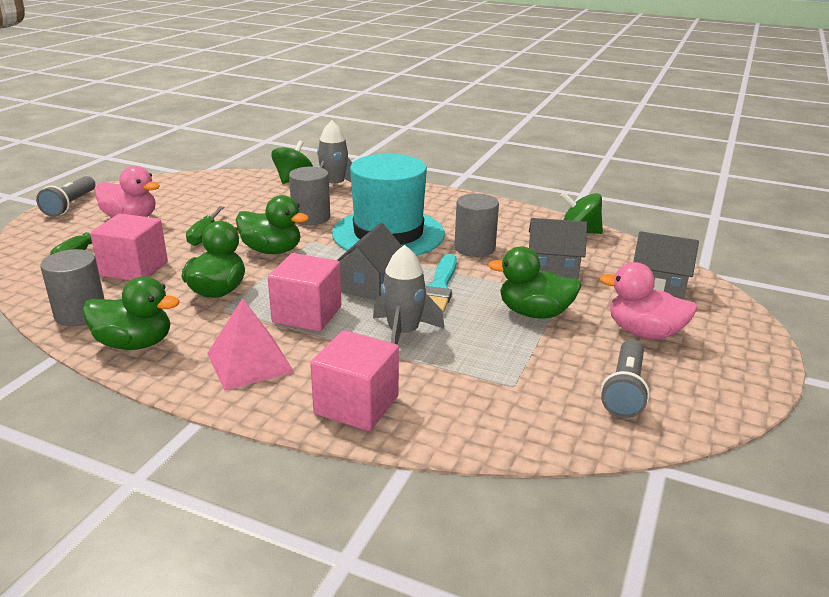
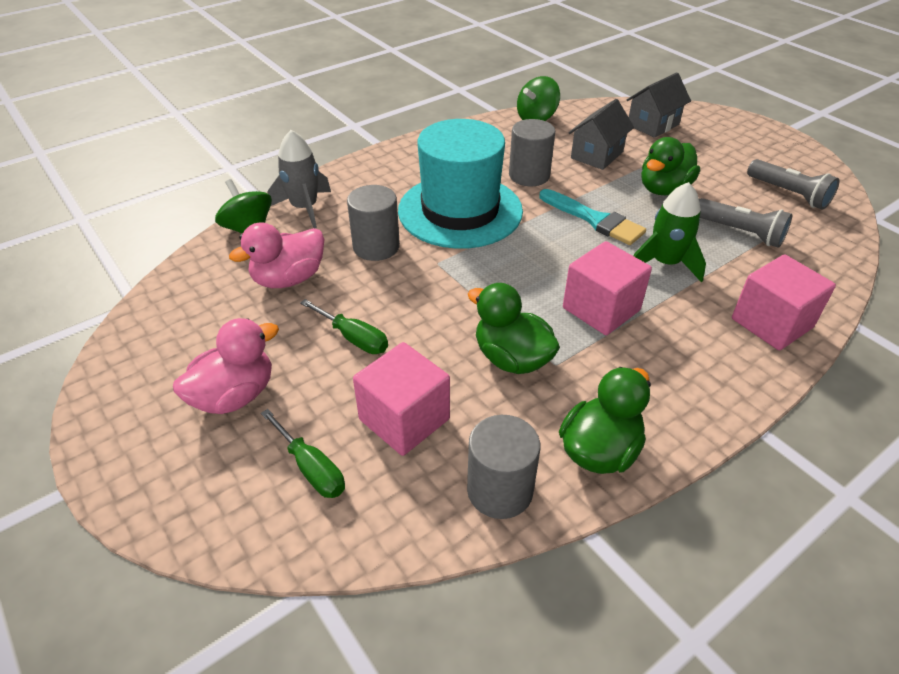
camera: 60 degrees left, 15 degrees up
grey flashlight [36,176,95,217] -> grey flashlight moved to [699,198,792,248]
pink pyramid [207,298,294,391] -> none
green duck [236,195,309,254] -> none
grey house [337,223,402,300] -> none
grey rocket [373,245,444,345] -> green rocket [634,182,706,282]
pink duck [599,262,698,339] -> pink duck moved to [229,222,325,288]

